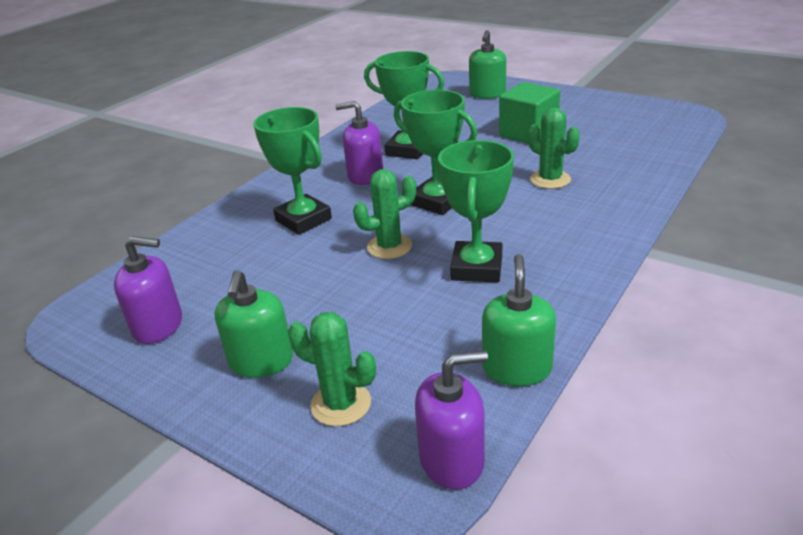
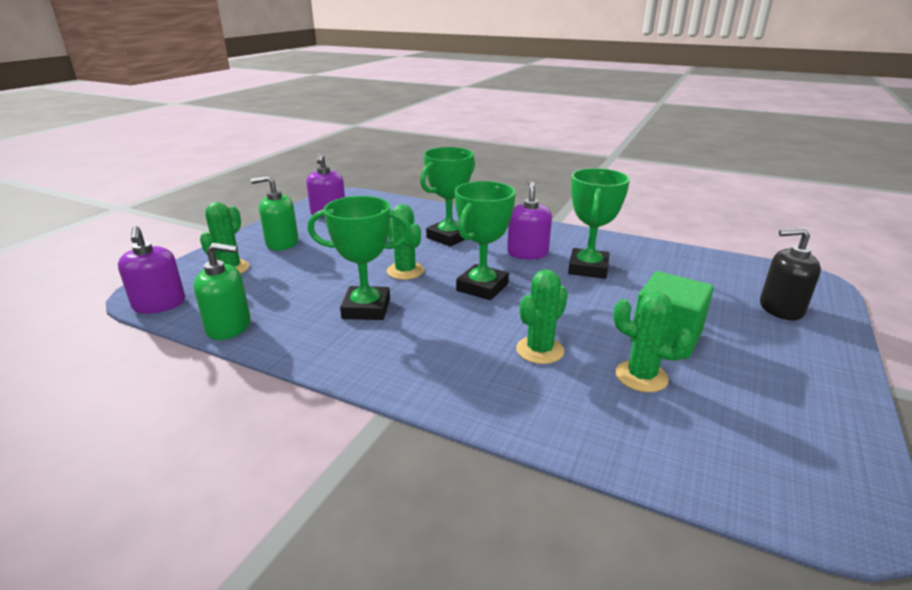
camera: 80 degrees right, 5 degrees down
green soap dispenser [469,30,506,99] -> black soap dispenser [760,228,821,320]
none -> green cactus [613,292,693,392]

